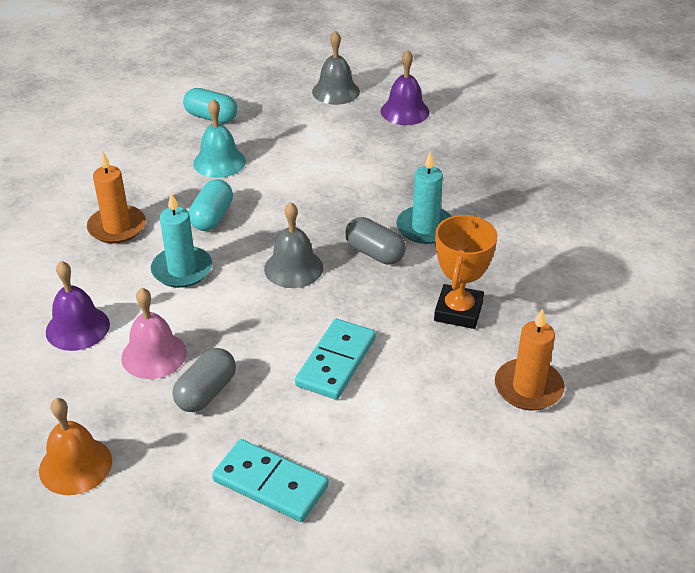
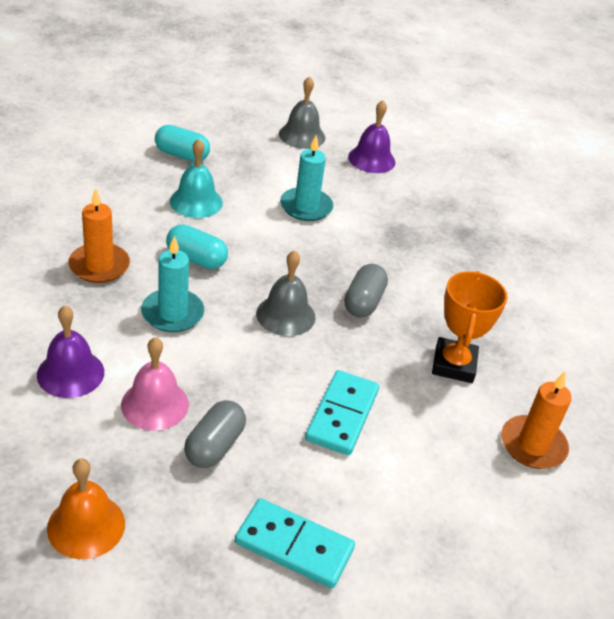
camera: 10 degrees left, 0 degrees up
turquoise capsule [189,179,233,231] -> turquoise capsule turned 75 degrees counterclockwise [166,224,228,269]
grey capsule [345,217,406,265] -> grey capsule turned 75 degrees clockwise [344,264,388,317]
turquoise candle [396,151,452,244] -> turquoise candle moved to [280,135,333,221]

